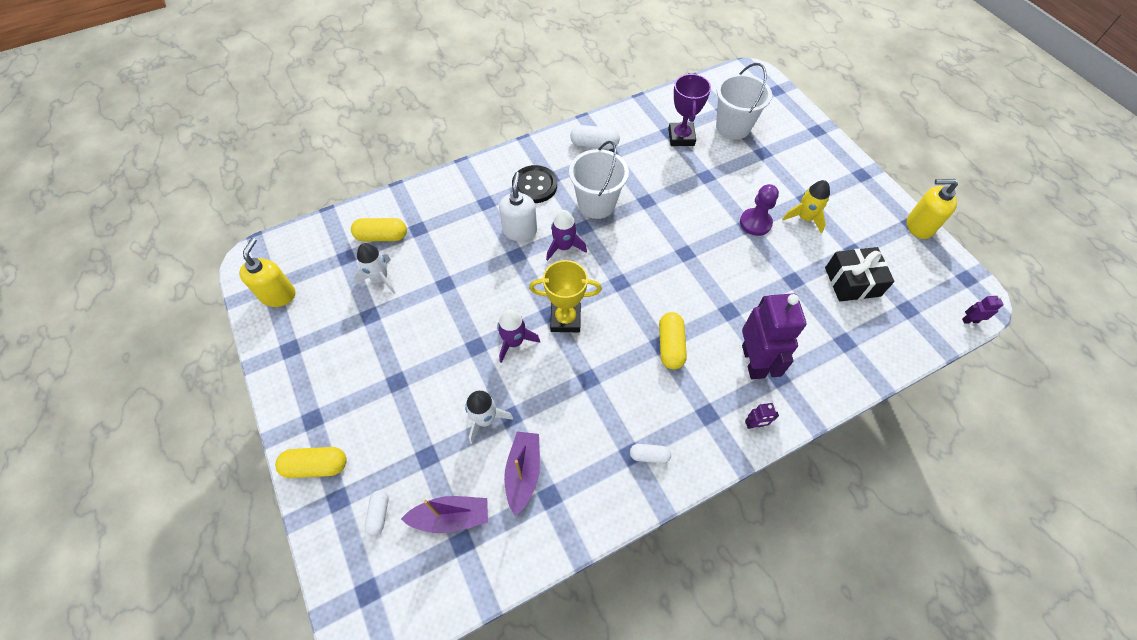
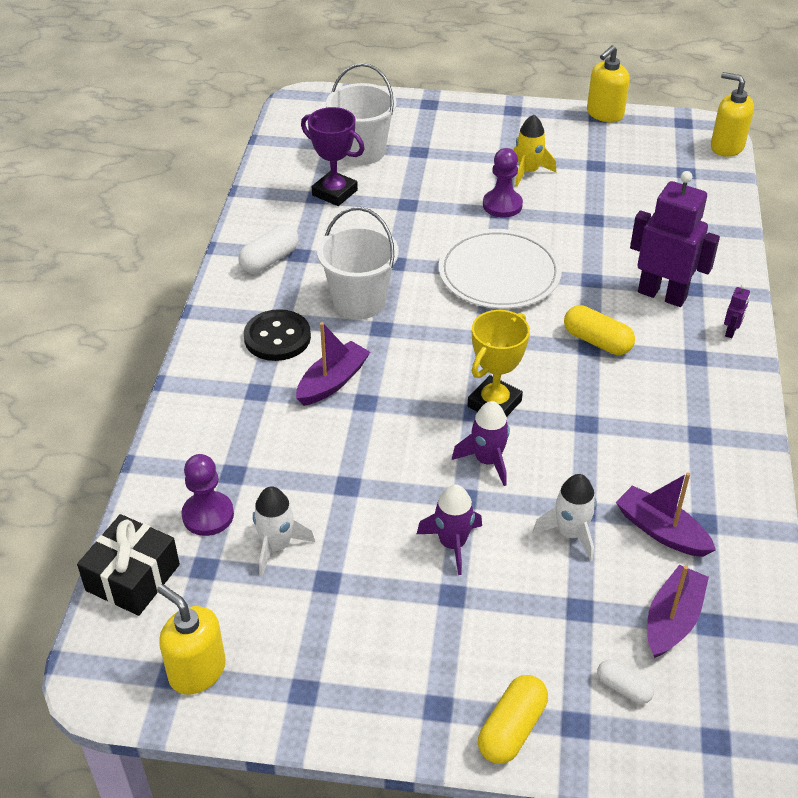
camera: 55 degrees left, 15 degrees down
yellow capsule [351,218,407,241] -> purple pawn [181,454,234,536]
white soap dispenser [499,172,537,241] -> purple boat [296,322,370,406]
purple rocket [546,210,587,261] -> purple rocket moved to [417,484,482,575]
white capsule [630,444,671,463] -> none
black gift [825,247,895,302] -> black gift moved to [77,514,180,616]
purple robot [962,295,1003,324] -> yellow soap dispenser [711,72,754,157]
none -> white plate [439,229,562,309]

